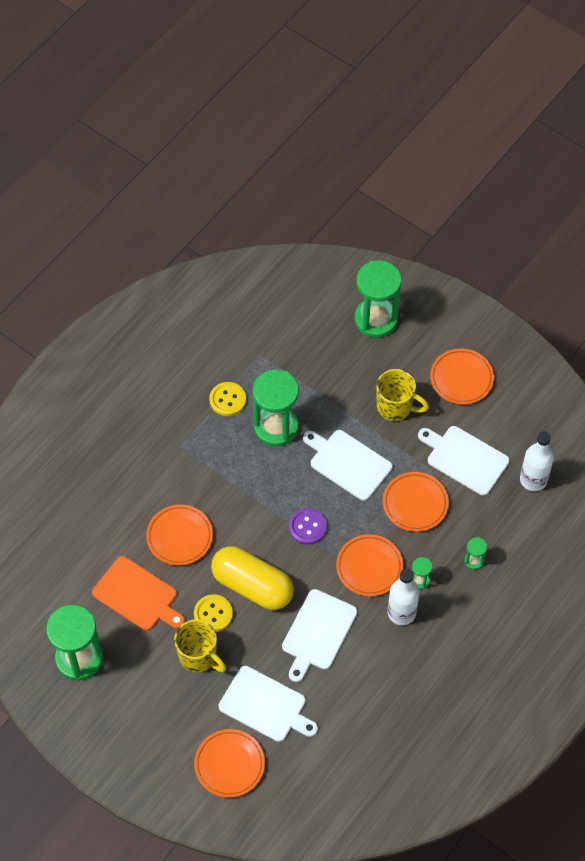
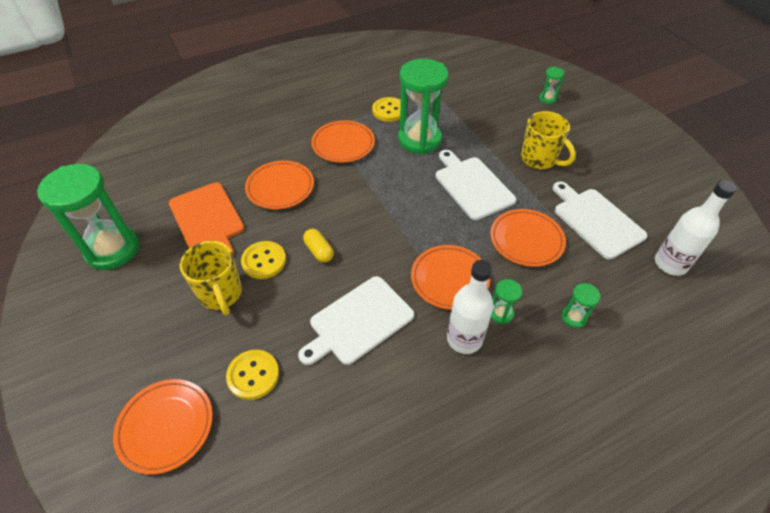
camera: 25 degrees right, 10 degrees down
yellow capsule [211,546,294,610] -> yellow capsule [303,229,334,263], size x0.42
white cutting board [219,666,318,742] -> yellow button [226,350,279,400]
purple button [289,508,327,545] -> none
green hourglass [354,260,401,338] -> green hourglass [539,67,565,104], size x0.43
orange plate [430,348,494,405] -> orange plate moved to [311,120,375,163]

